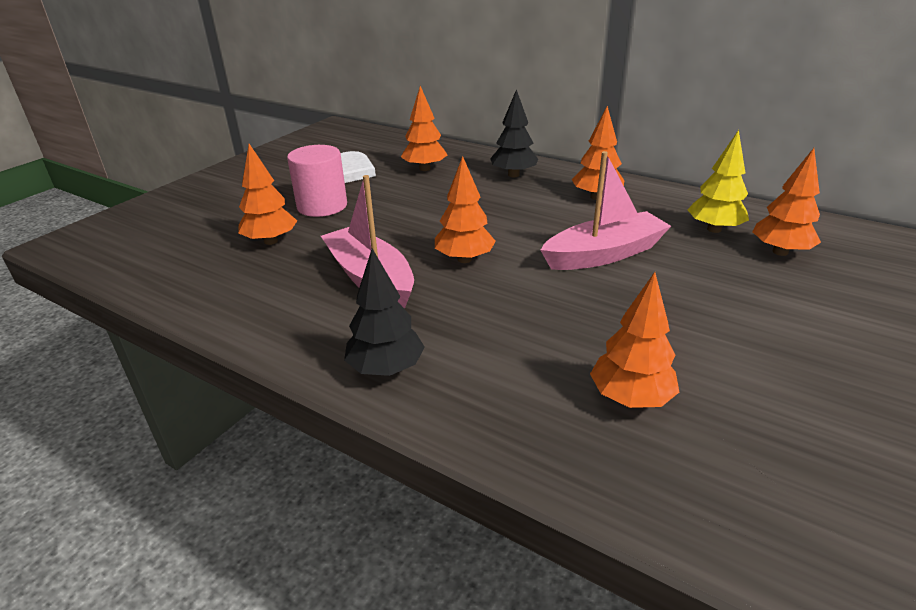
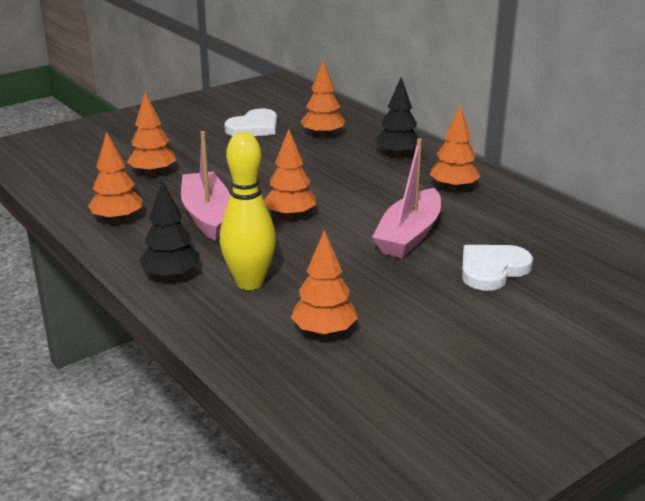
camera: 20 degrees right, 5 degrees down
pink cylinder [287,145,347,217] -> none
pink boat [540,151,671,270] -> pink boat turned 120 degrees clockwise [372,138,441,258]
yellow tree [687,130,749,233] -> none
orange tree [752,148,821,256] -> orange tree moved to [88,132,143,223]
none -> yellow bowling pin [220,132,276,290]
none -> white heart [462,245,533,291]

